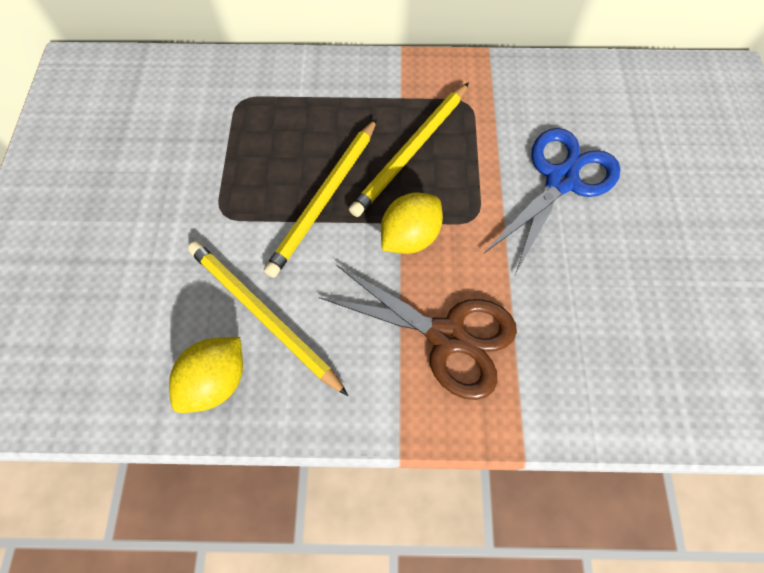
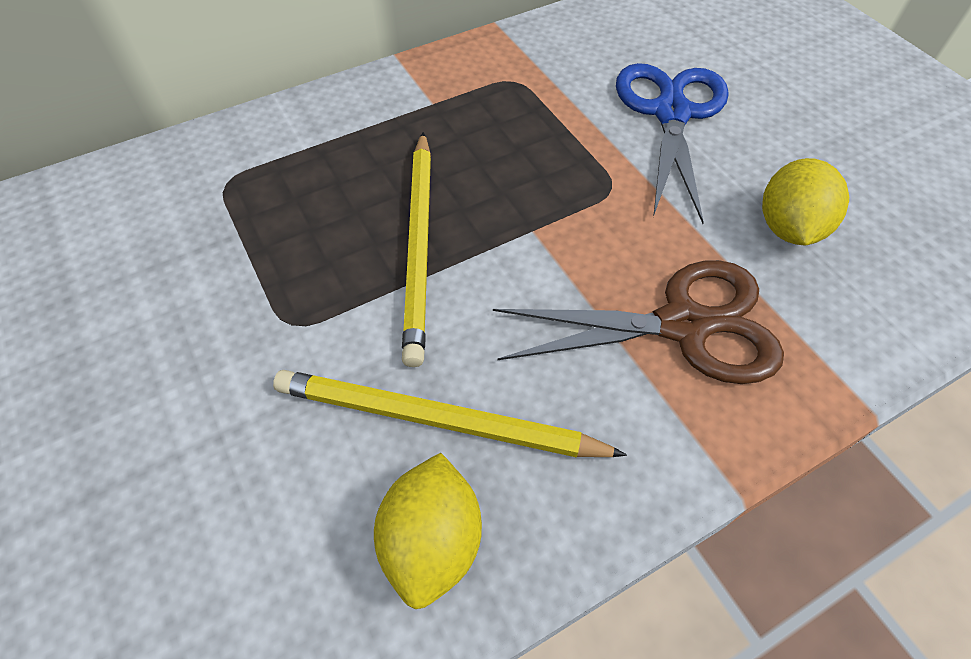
camera: 30 degrees left, 10 degrees down
yellow pencil [349,82,469,217] -> none
yellow lemon [381,193,443,254] -> yellow lemon moved to [762,158,849,246]

